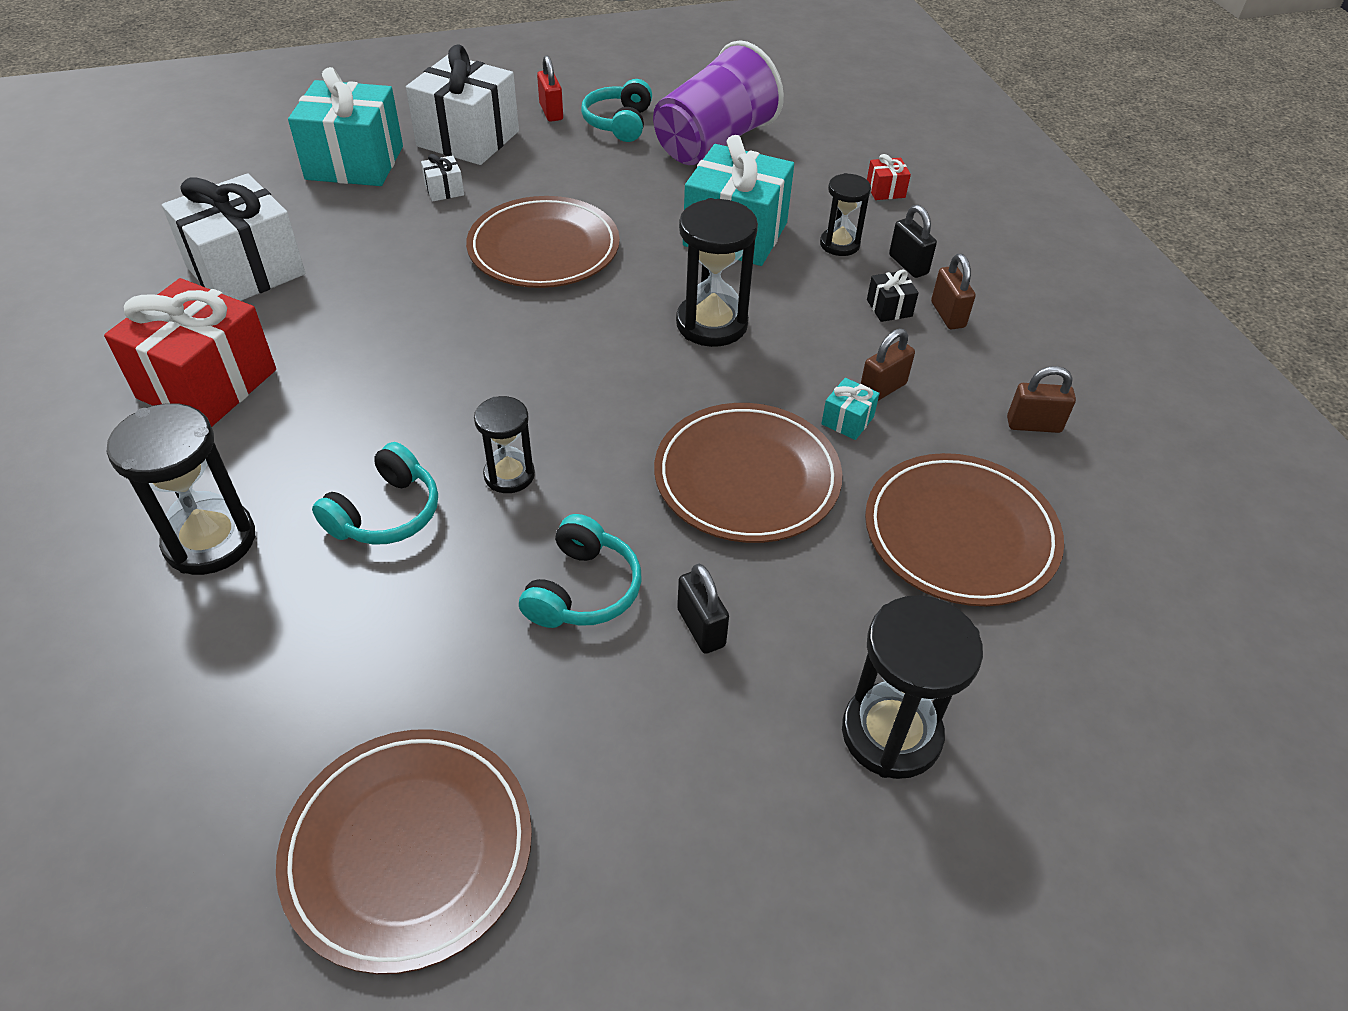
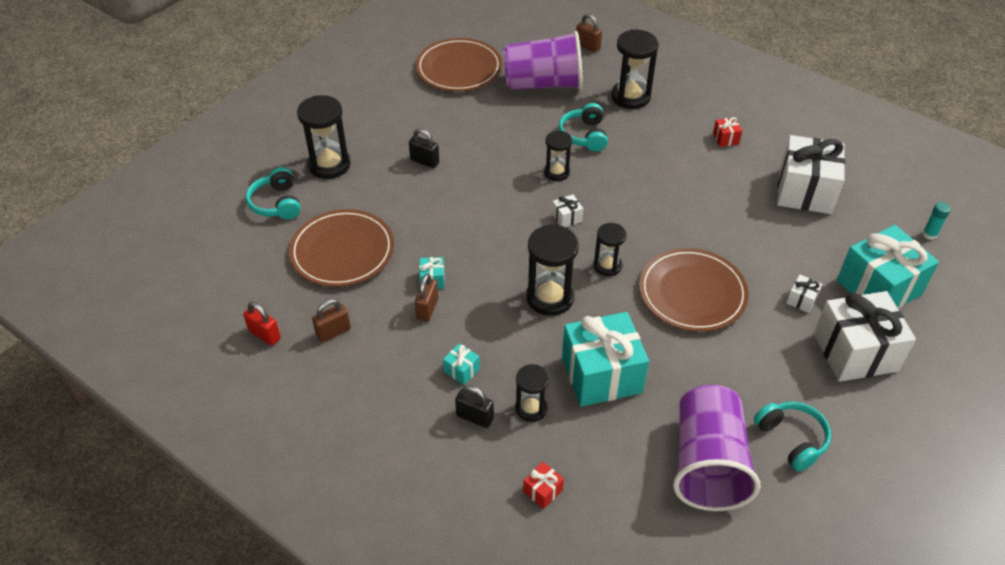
camera: 145 degrees right, 0 degrees up
red gift [104,278,276,427] -> red gift [713,117,742,147], size x0.41
turquoise headphones [519,514,642,628] -> turquoise headphones moved to [246,167,301,219]
red padlock [537,55,563,122] -> red padlock moved to [243,302,281,346]
brown plate [654,403,842,543] -> none
black gift [867,270,919,322] -> turquoise gift [443,343,480,385]
brown padlock [931,254,976,329] -> brown padlock moved to [576,14,602,52]
none -> purple cup [503,31,583,90]
none -> white gift [552,195,583,227]
none -> black hourglass [594,223,627,276]
none -> turquoise glue stick [922,202,951,240]

